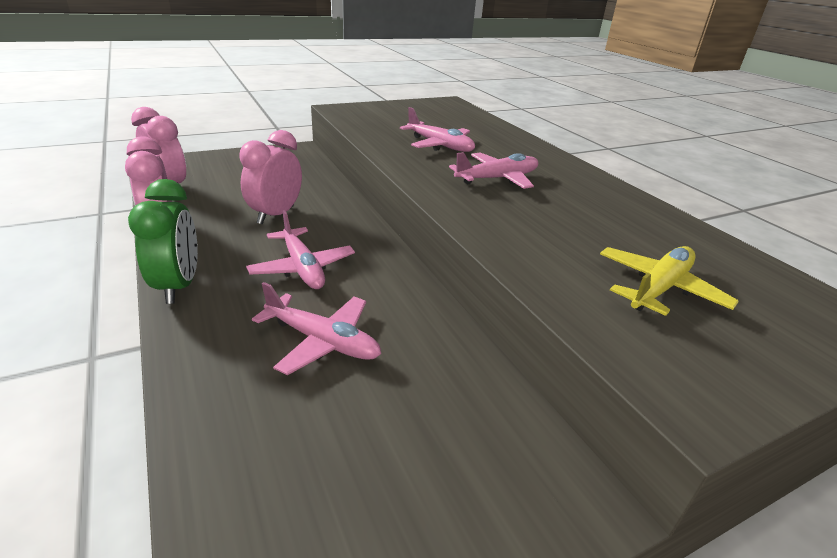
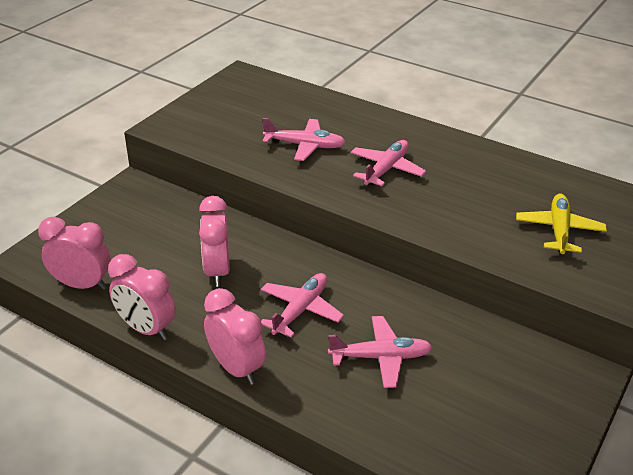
camera: 30 degrees left, 5 degrees up
green clock [128,179,198,304] -> pink clock [204,288,266,385]
pink plane [246,210,355,289] -> pink plane turned 90 degrees counterclockwise [261,273,344,338]

